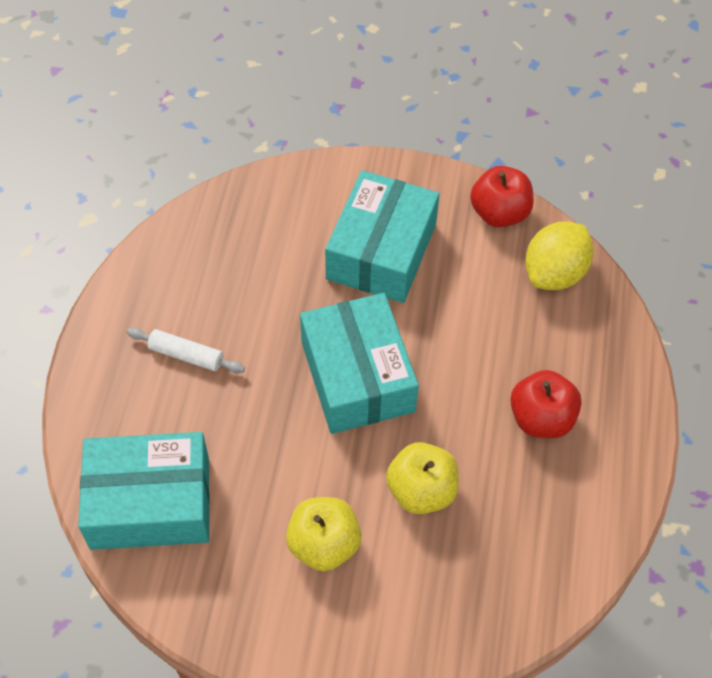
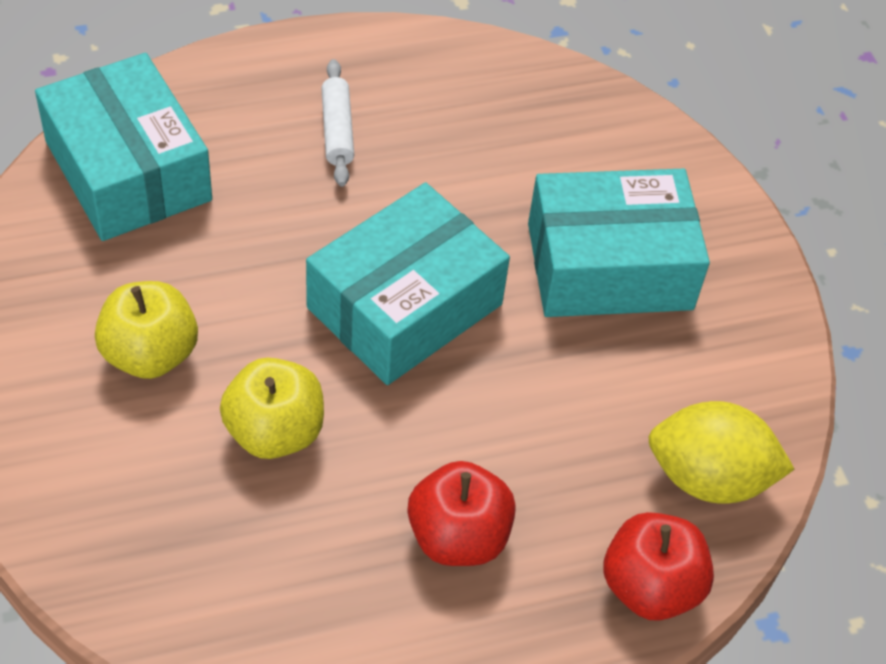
camera: 60 degrees right, 5 degrees down
red apple [470,166,533,227] -> red apple moved to [603,512,714,621]

